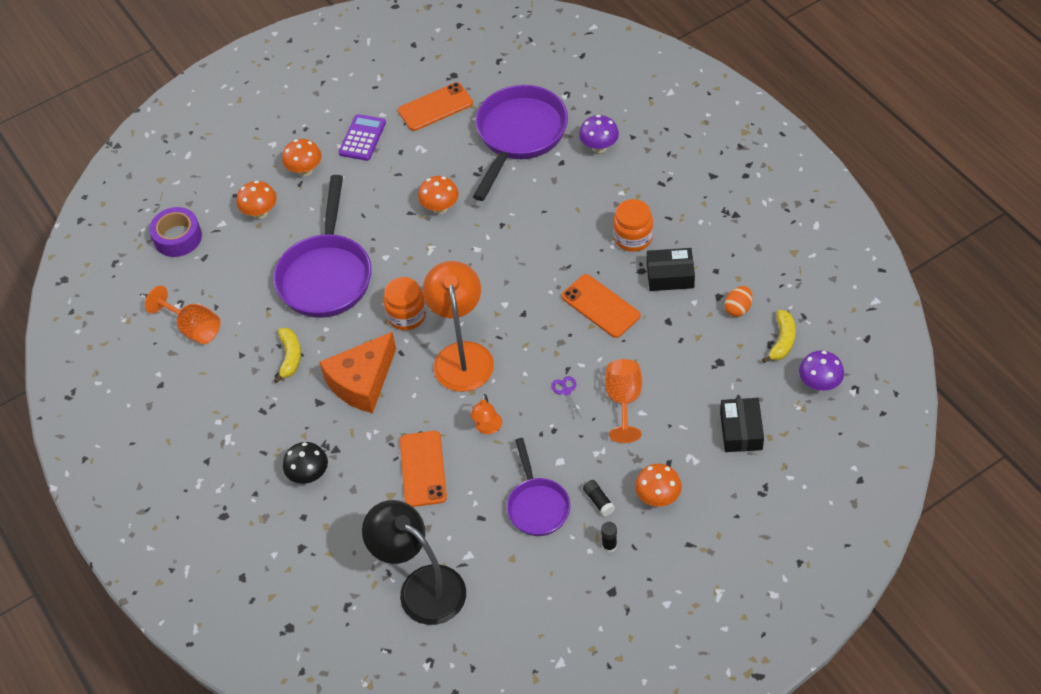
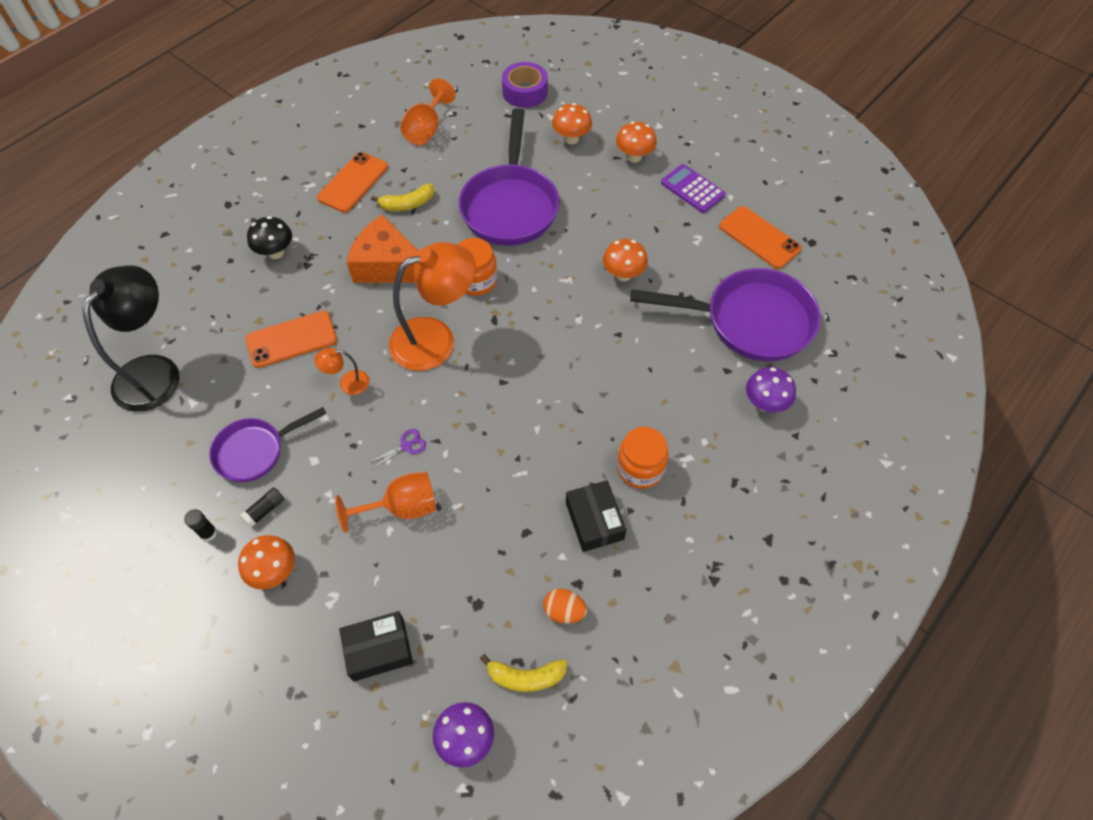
camera: 70 degrees right, 5 degrees up
purple pan [273,175,372,318] -> purple pan turned 75 degrees counterclockwise [459,108,559,246]
purple calculator [339,114,386,161] -> purple calculator turned 135 degrees counterclockwise [661,164,725,213]
orange phone [562,274,641,338] -> orange phone moved to [317,152,388,213]

